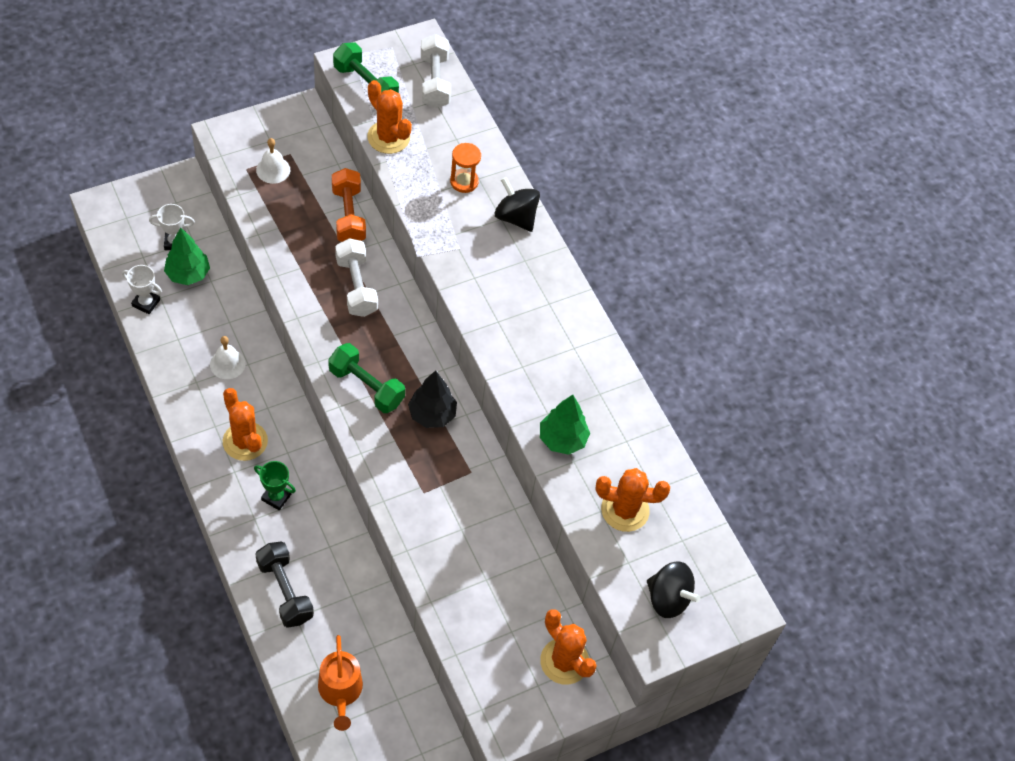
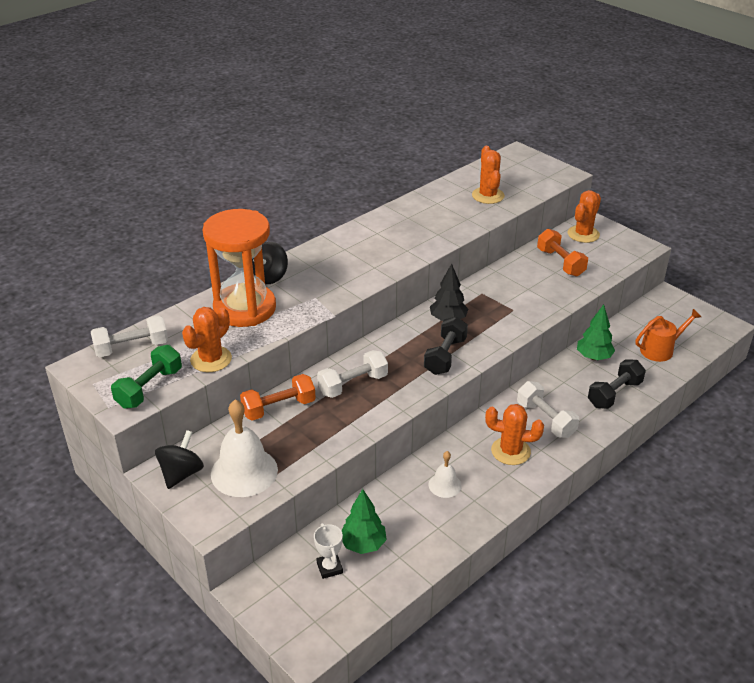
camera: 100 degrees left, 20 degrees down
white trophy [122,265,162,314] -> none
orange cactus [223,388,268,461] -> orange cactus turned 60 degrees clockwise [485,404,544,465]
green trophy [254,461,296,510] -> white dumbbell [517,381,579,438]
white bell [256,138,290,184] -> white bell [211,400,278,497], size x1.90
green dumbbell [328,343,405,413] -> black dumbbell [424,317,468,375]
orange hourglass [450,143,481,193] -> orange hourglass [202,209,276,327], size x2.48
green tree [540,395,590,455] -> green tree moved to [577,305,615,360]
black spinning top [647,562,700,618] -> black spinning top moved to [155,430,204,489]
none -> orange dumbbell [537,229,588,277]

